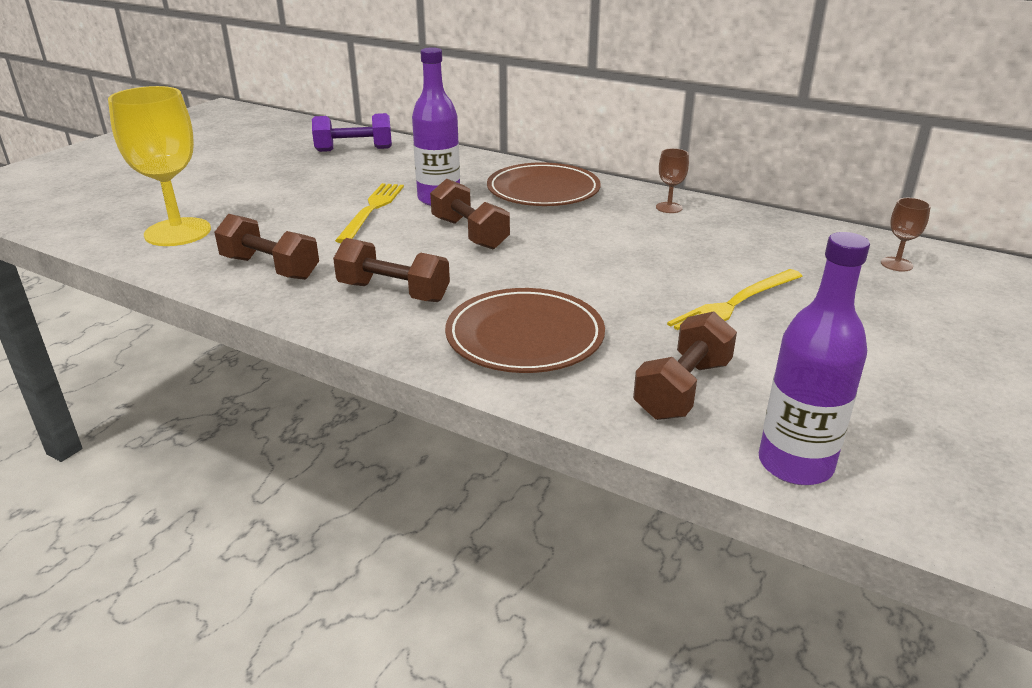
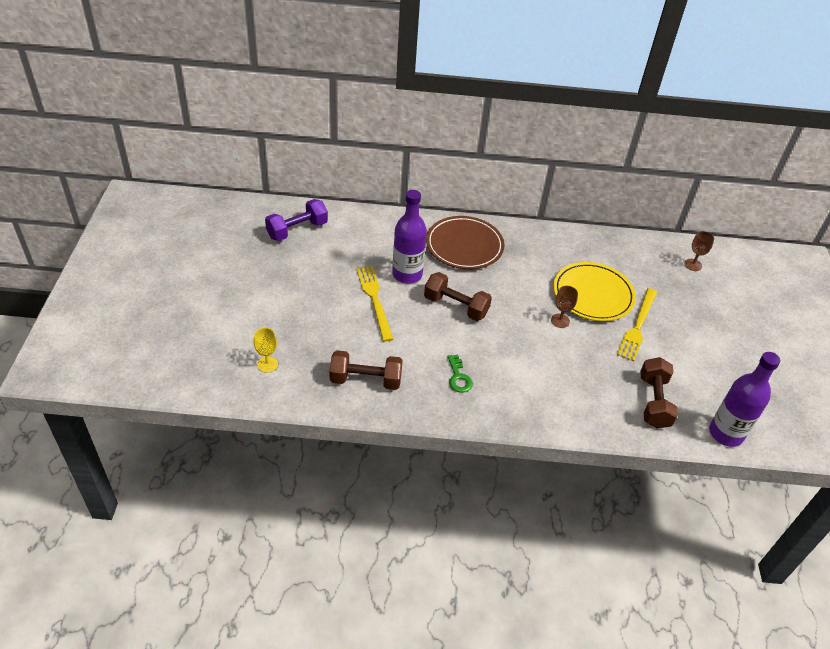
camera: 30 degrees left, 15 degrees up
yellow goblet [108,86,211,246] -> yellow goblet [254,328,278,373], size x0.44
brown dumbbell [333,238,450,302] -> green key [447,355,473,393]
brown plate [445,288,605,373] -> none
brown goblet [656,148,689,213] -> brown goblet moved to [551,286,578,328]
none -> yellow plate [553,262,636,321]

